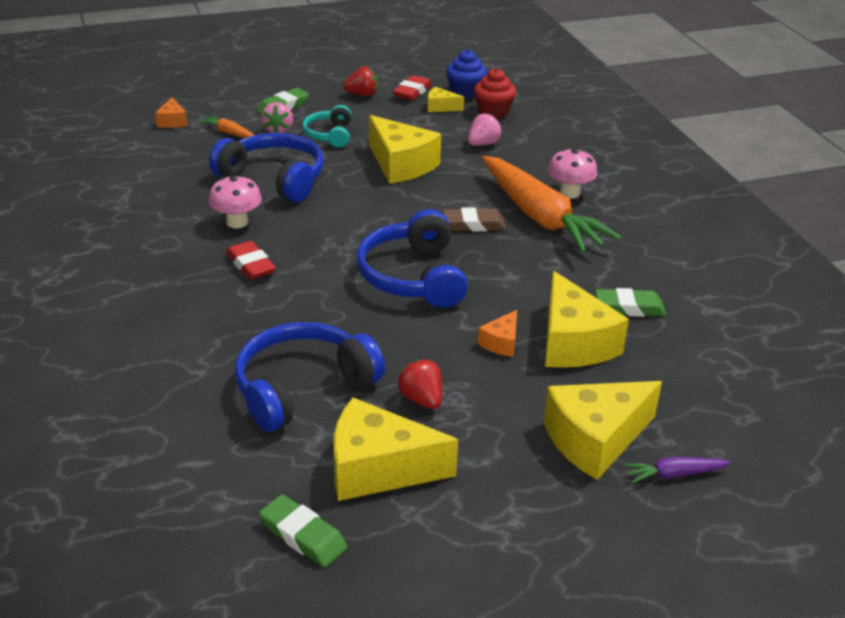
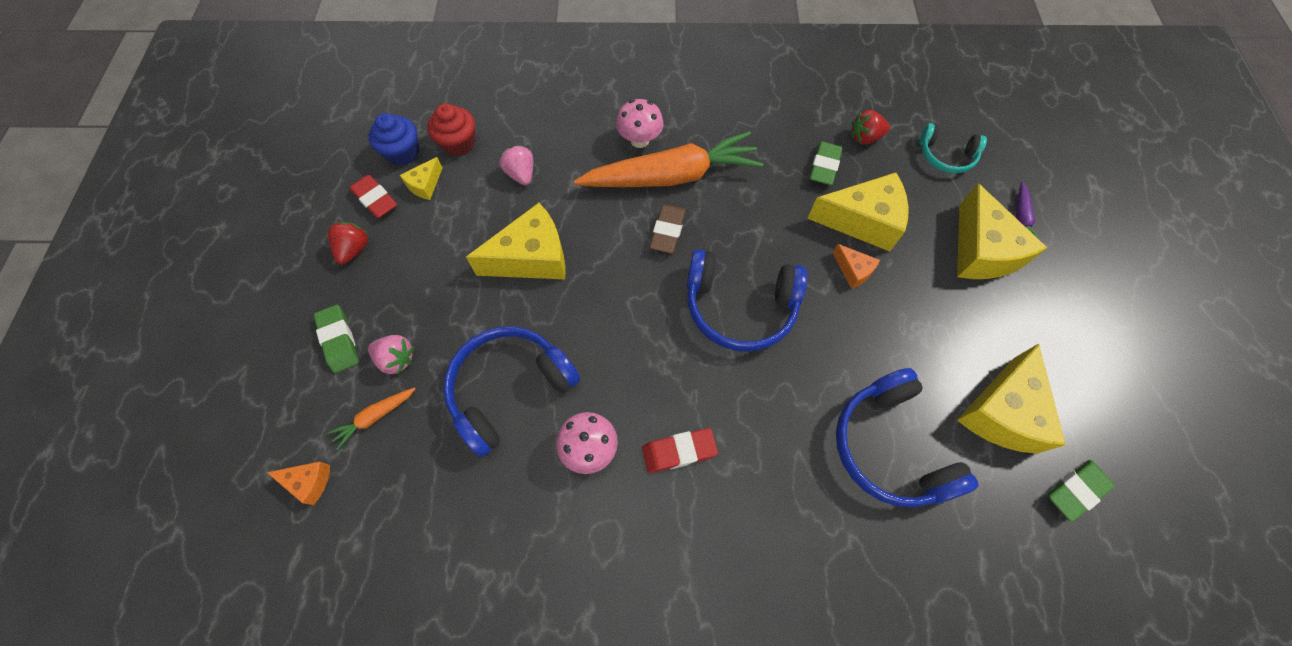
camera: 70 degrees left, 30 degrees up
turquoise headphones [302,105,352,147] -> turquoise headphones moved to [919,123,987,173]
red strawberry [397,359,442,409] -> red strawberry moved to [852,110,890,145]

